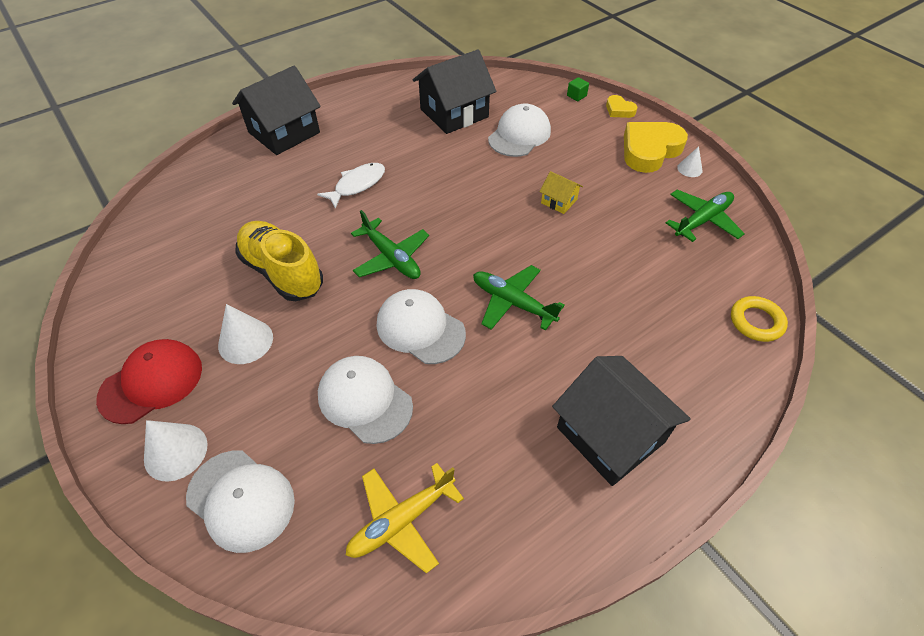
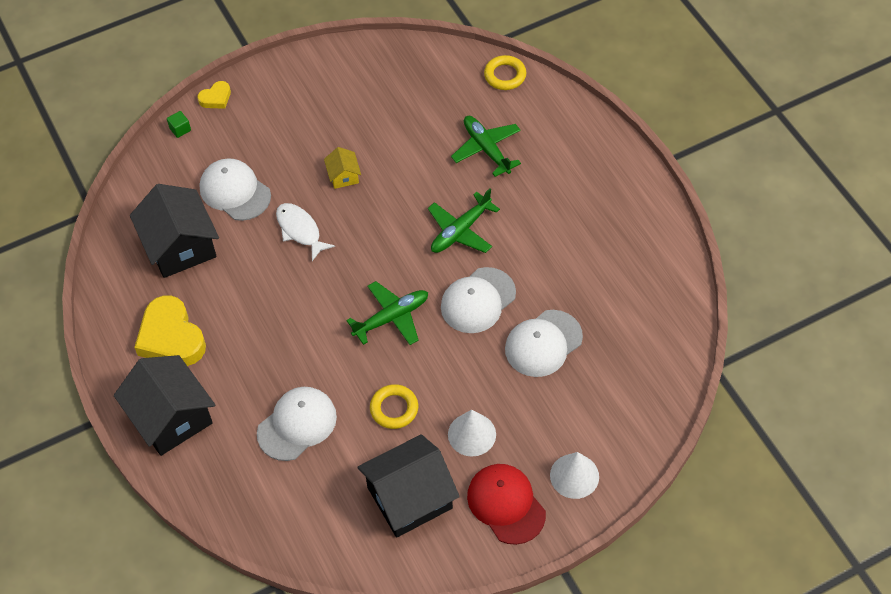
camera: 80 degrees left, 5 degrees up
white cap [186,451,295,553] -> white cap moved to [257,387,337,461]
yellow shoe [235,221,323,301] -> yellow ring [370,384,418,429]
white fish [317,163,385,209] -> white fish moved to [276,203,335,261]
yellow plane [346,463,464,574] -> none
yellow house [540,171,583,214] -> yellow house turned 60 degrees counterclockwise [324,147,361,189]
black house [552,356,691,486] -> black house moved to [357,434,460,538]
yellow heart [624,122,688,173] -> yellow heart moved to [134,295,206,366]
green plane [666,190,745,242] -> green plane moved to [451,116,521,177]
white cone [677,146,703,177] -> none

